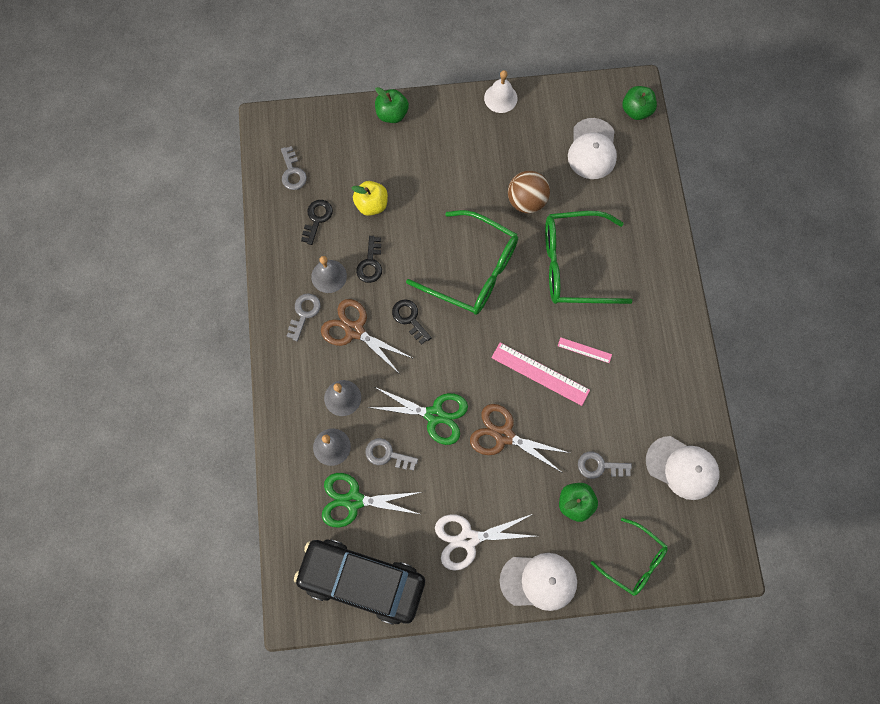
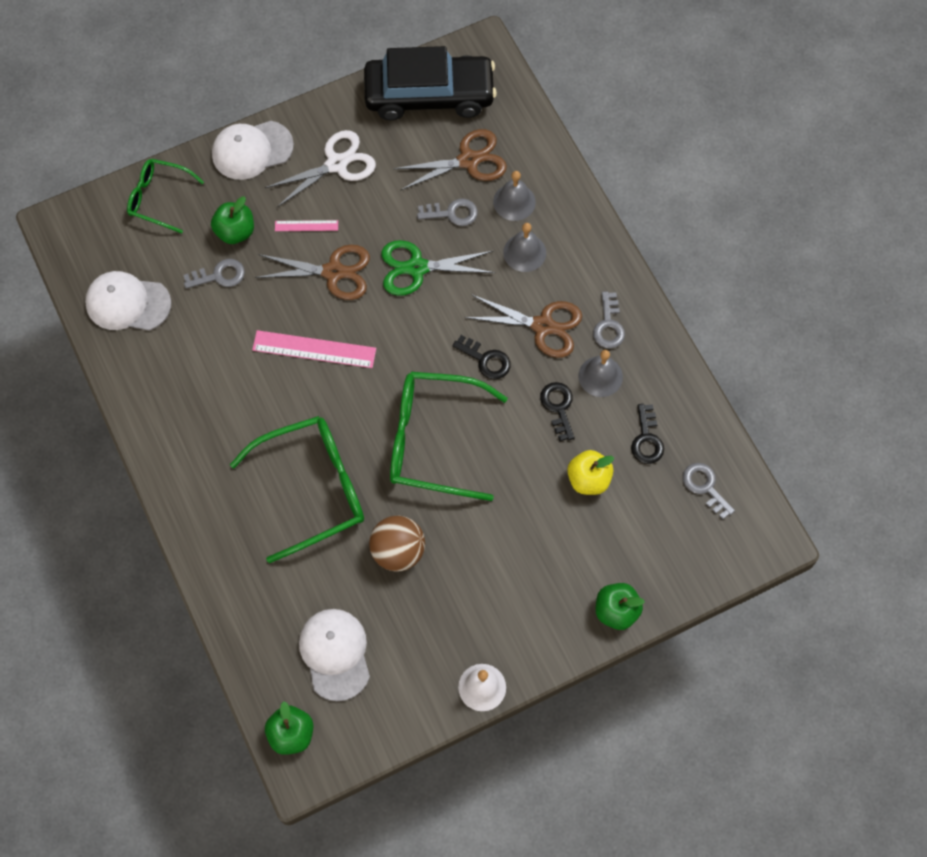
camera: 160 degrees right, 5 degrees down
green scissors [322,473,422,528] -> brown scissors [393,129,507,191]
pink ruler [558,337,612,363] -> pink ruler moved to [275,220,338,231]

